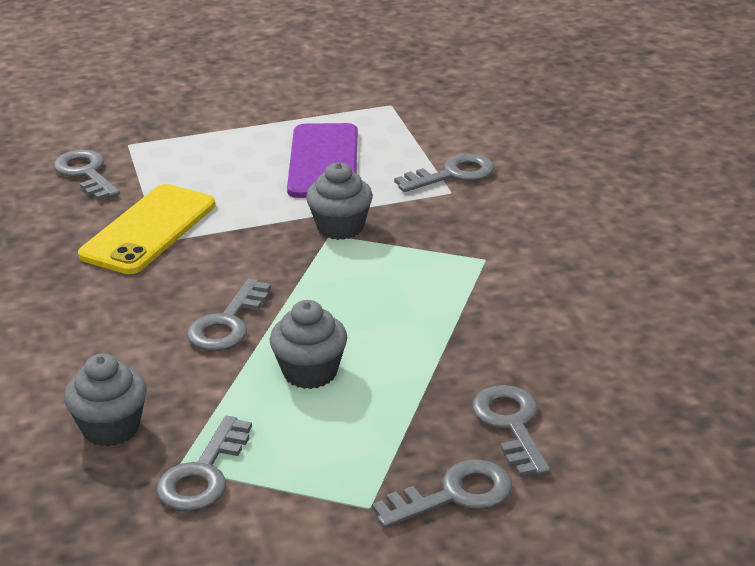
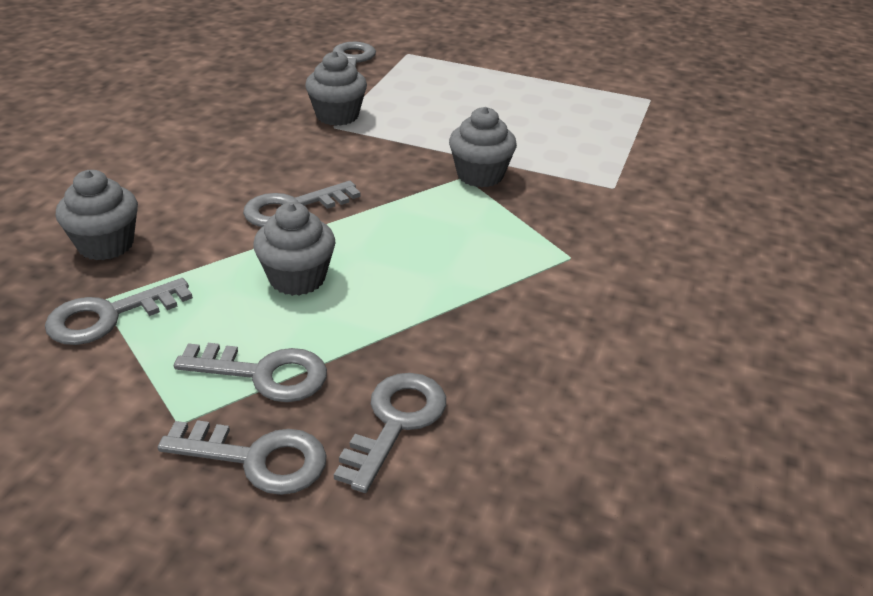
camera: 35 degrees right, 5 degrees up
yellow phone [78,184,215,274] -> grey cupcake [305,51,367,126]
purple phone [287,123,358,198] -> none
grey key [394,153,495,192] -> grey key moved to [174,343,327,402]

